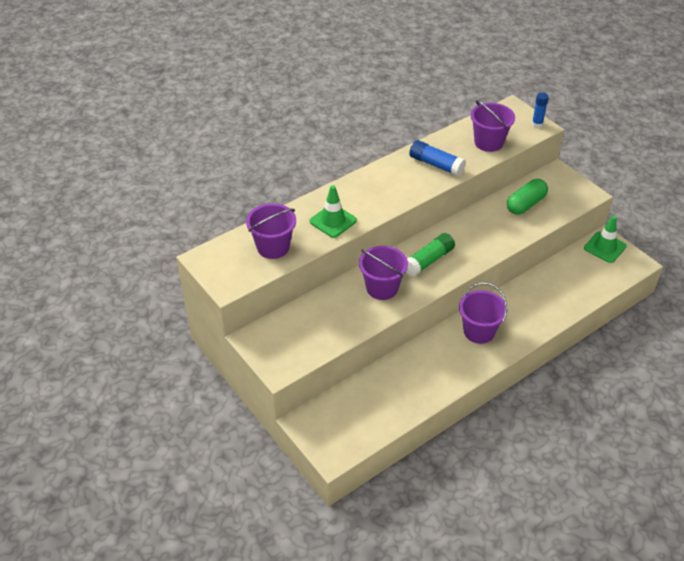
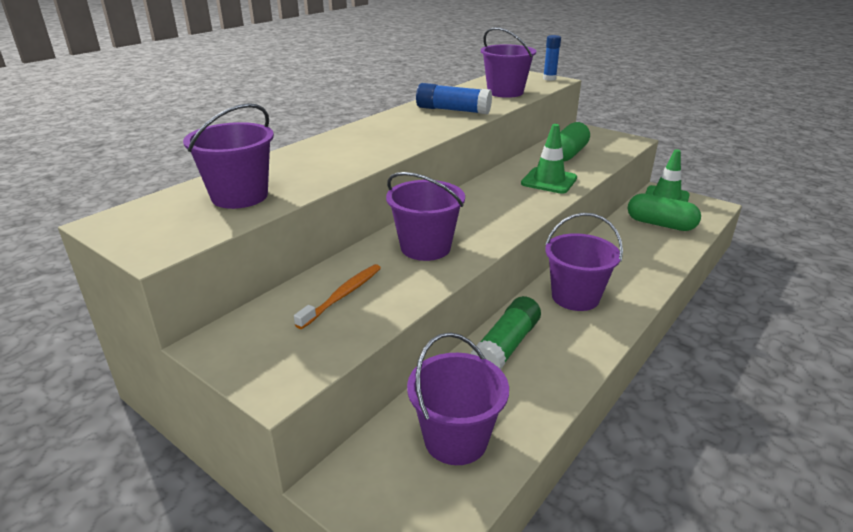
camera: 15 degrees left, 15 degrees down
green traffic cone [310,185,357,238] -> green traffic cone moved to [521,124,577,194]
green glue stick [406,233,455,277] -> green glue stick moved to [471,296,541,370]
none -> orange toothbrush [294,264,381,329]
none -> purple bucket [407,332,509,465]
none -> green capsule [628,193,701,231]

